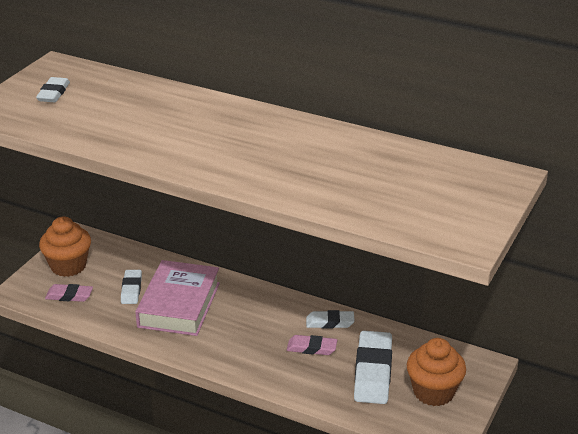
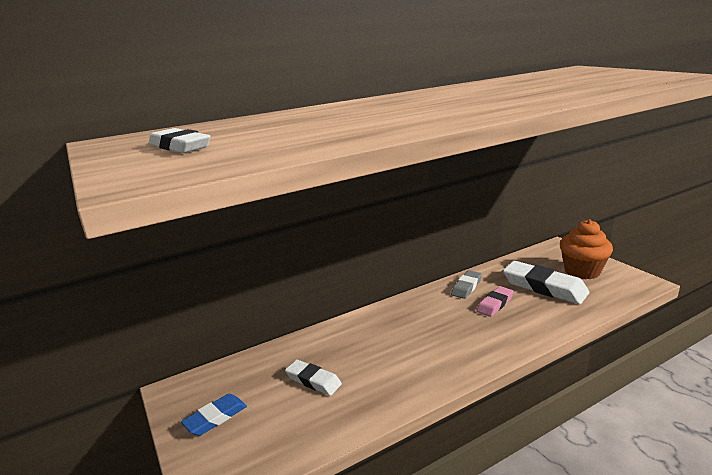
camera: 55 degrees left, 10 degrees down
orange cupcake [39,217,91,277] -> blue eraser [181,394,247,436]
pink eraser [45,284,93,302] -> none
pink book [135,260,220,336] -> none
white eraser [306,310,355,329] -> grey eraser [451,270,482,299]

